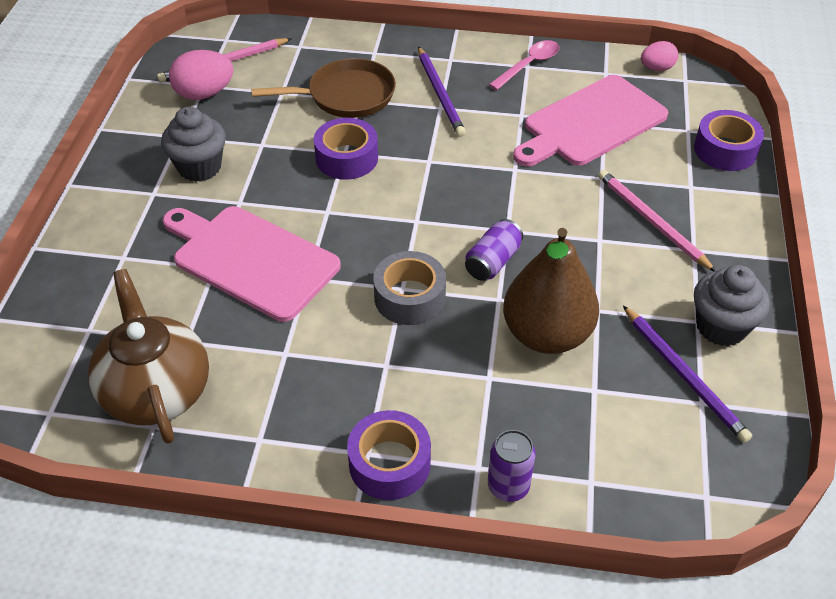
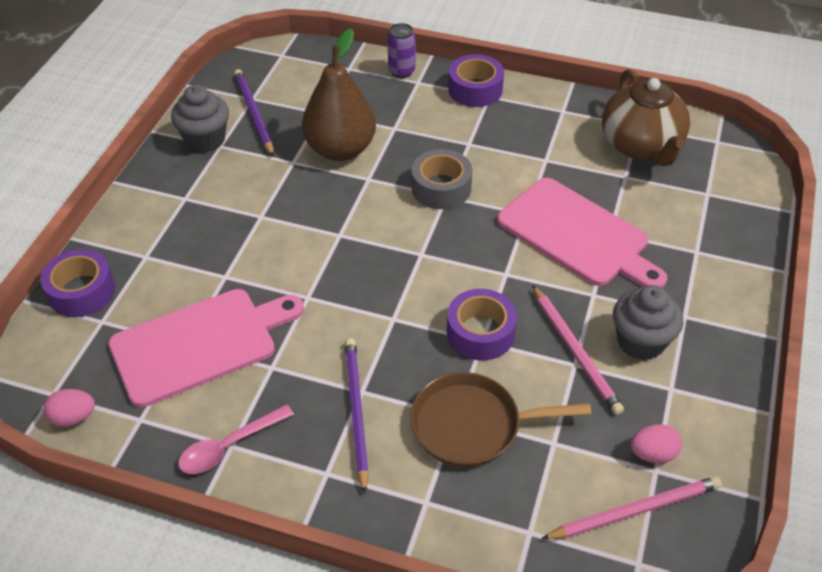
camera: 170 degrees left, 0 degrees up
pink egg [169,50,233,100] -> pink egg [630,424,682,463], size x0.63
purple can [465,219,523,281] -> none
pink pencil [598,170,716,271] -> pink pencil moved to [532,285,624,415]

